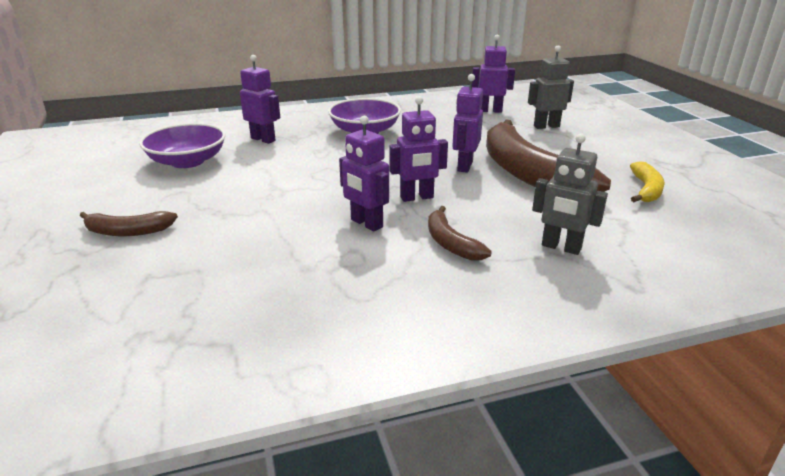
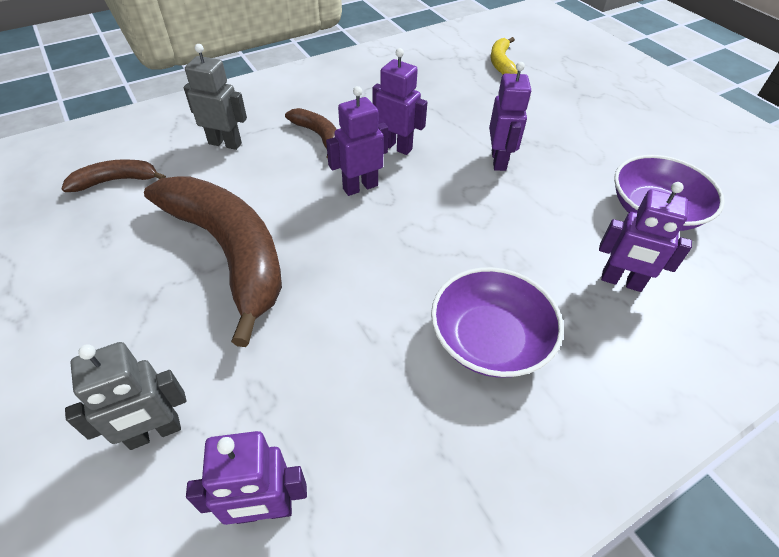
camera: 165 degrees right, 20 degrees up
brown banana [80,211,178,236] -> brown banana moved to [61,159,166,192]
purple robot [452,74,483,173] -> purple robot moved to [489,62,531,171]
yellow banana [630,161,665,202] -> yellow banana moved to [490,37,518,74]

